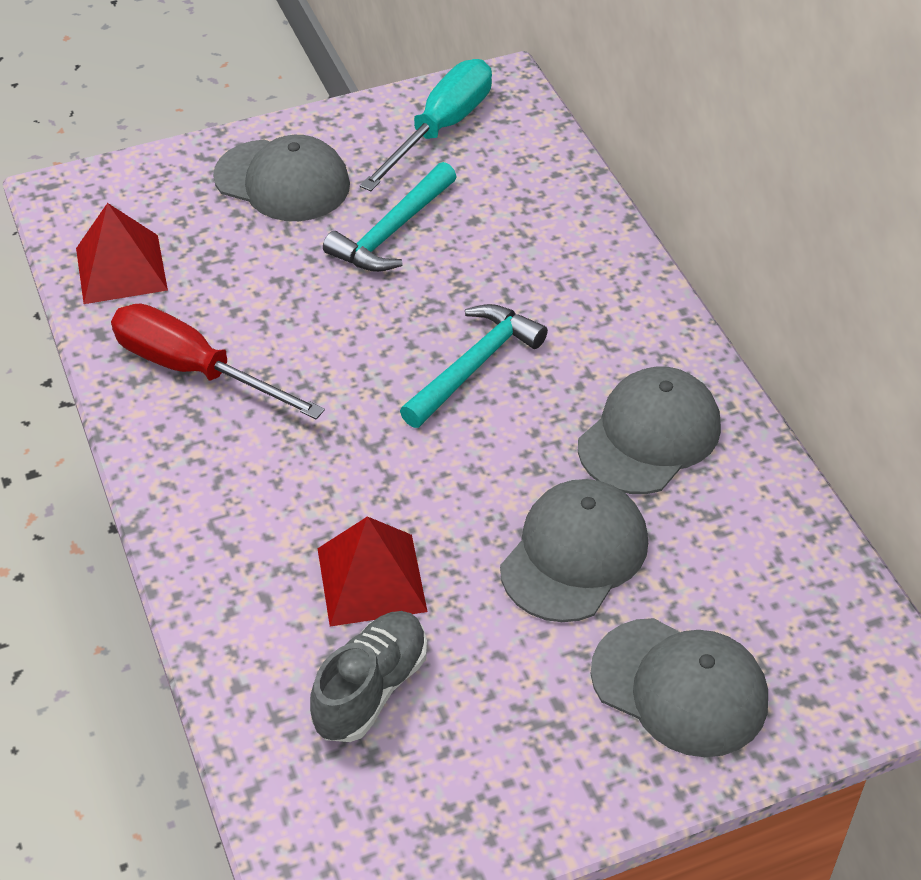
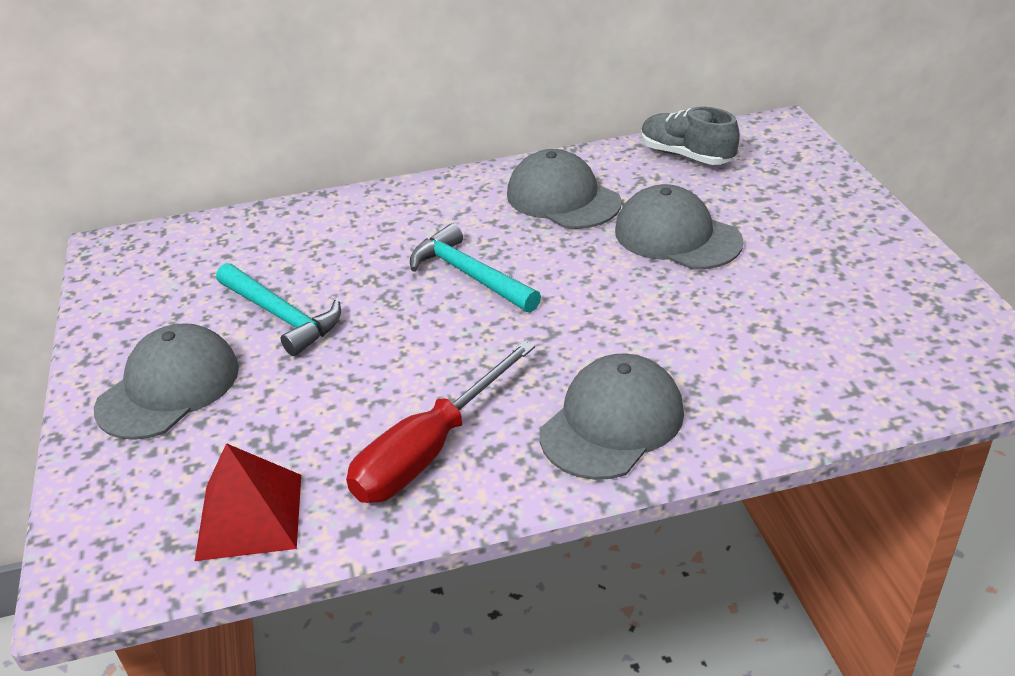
camera: 80 degrees left, 10 degrees down
grey shoe [310,611,427,742] -> grey shoe moved to [641,107,740,165]
red pyramid [317,516,428,627] -> none
turquoise screwdriver [360,59,492,191] -> none
grey cap [591,618,768,757] -> grey cap moved to [539,353,684,480]

